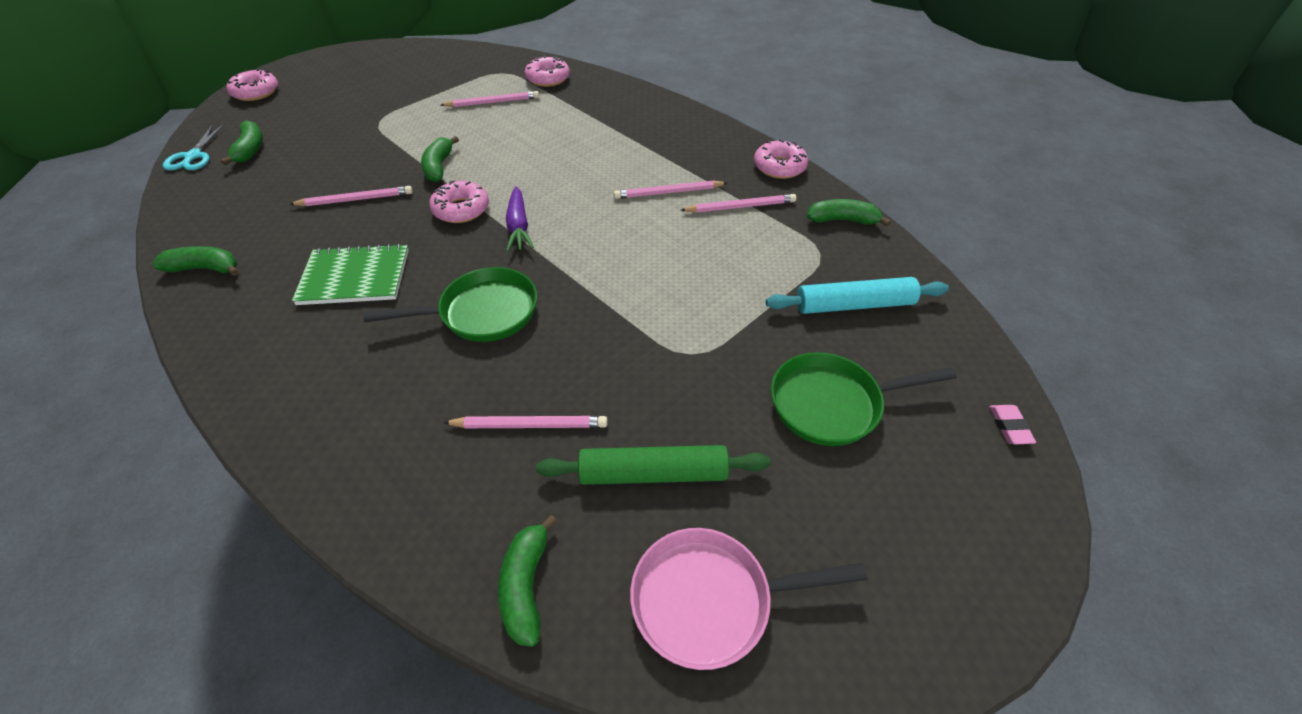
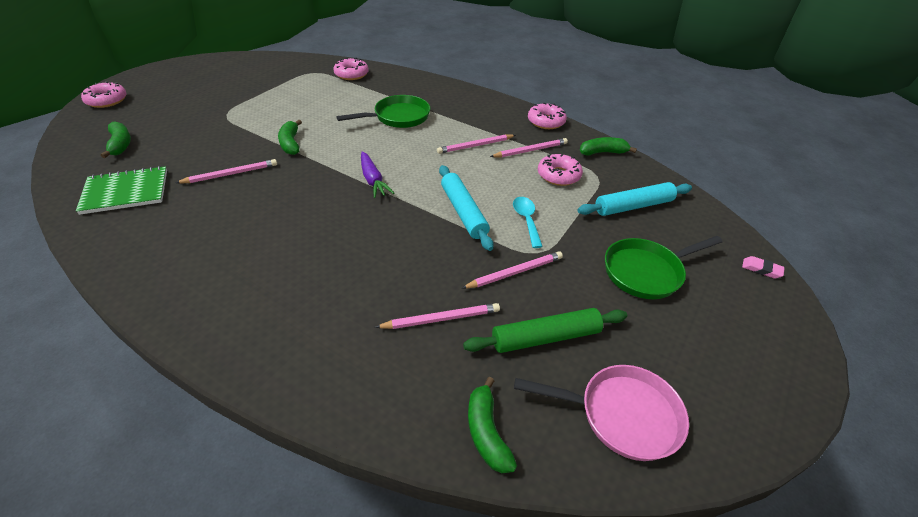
camera: 15 degrees left, 5 degrees down
green banana [153,246,239,276] -> none
turquoise scissors [163,124,225,170] -> none
green notebook [292,244,409,305] -> green notebook moved to [76,166,167,215]
green pan [363,267,537,342] -> green pan moved to [336,95,430,128]
pink donut [429,180,489,223] -> pink donut moved to [538,154,583,186]
pink pencil [441,91,539,107] -> pink pencil moved to [461,251,563,289]
pink pan [630,528,867,670] -> pink pan turned 150 degrees counterclockwise [514,365,689,461]
pink eraser [989,405,1036,445] -> pink eraser turned 45 degrees counterclockwise [742,256,785,279]
none -> turquoise rolling pin [439,165,494,251]
none -> turquoise spoon [513,197,543,248]

